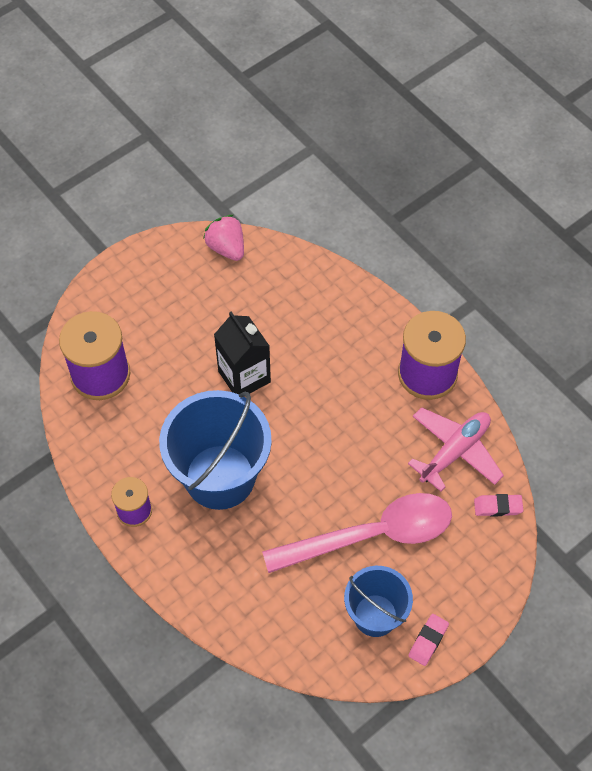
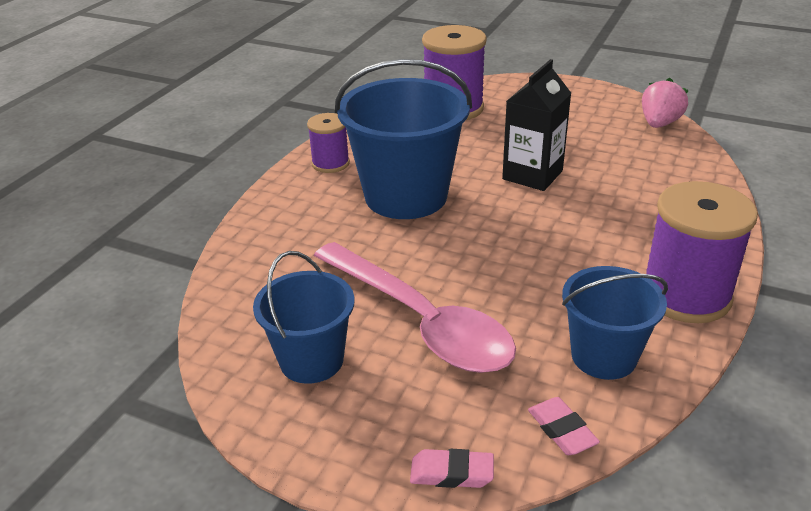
camera: 65 degrees right, 25 degrees down
pink plane [408,407,504,492] -> blue bucket [562,266,668,380]
pink eraser [408,614,449,666] -> pink eraser moved to [410,449,494,488]

